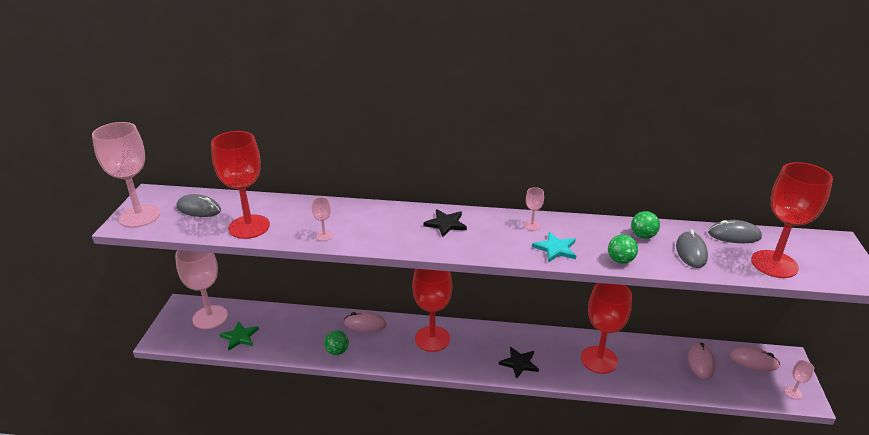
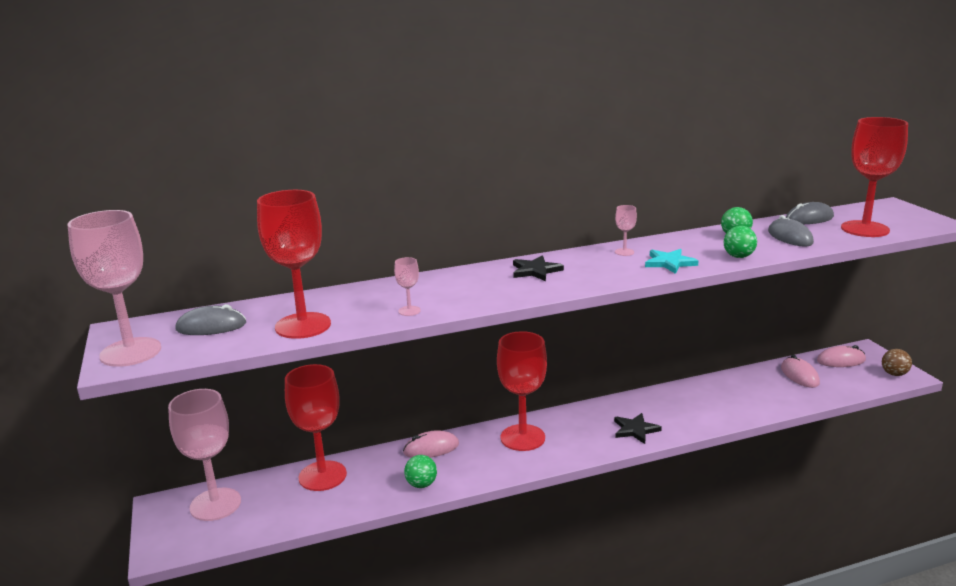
camera: 25 degrees left, 10 degrees down
green star [220,321,259,351] -> none
red goblet [581,283,632,374] -> red goblet moved to [285,364,347,491]
pink goblet [785,360,814,399] -> brown ball [882,349,912,376]

